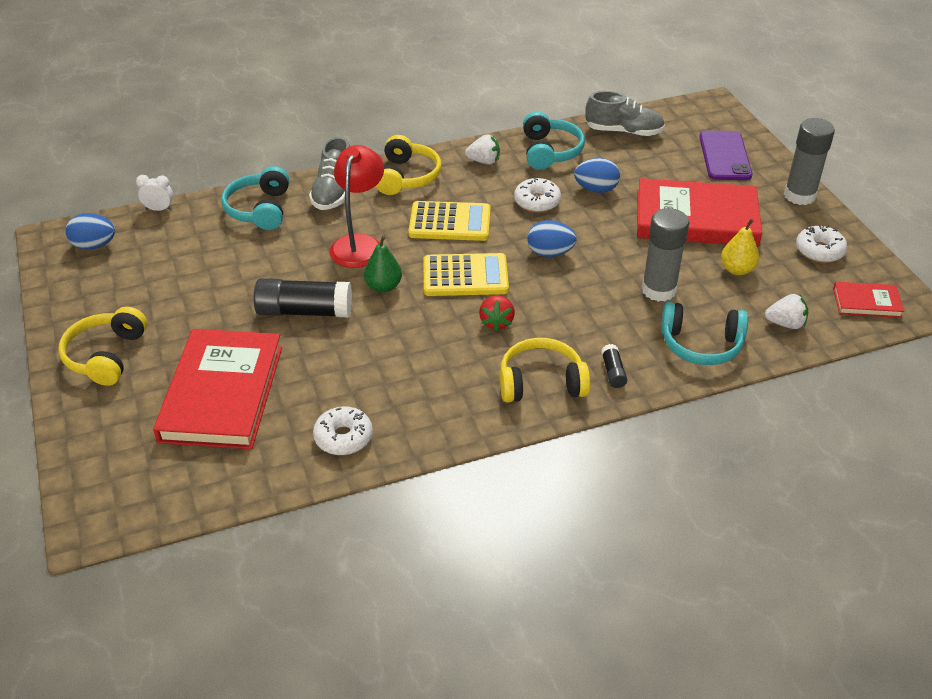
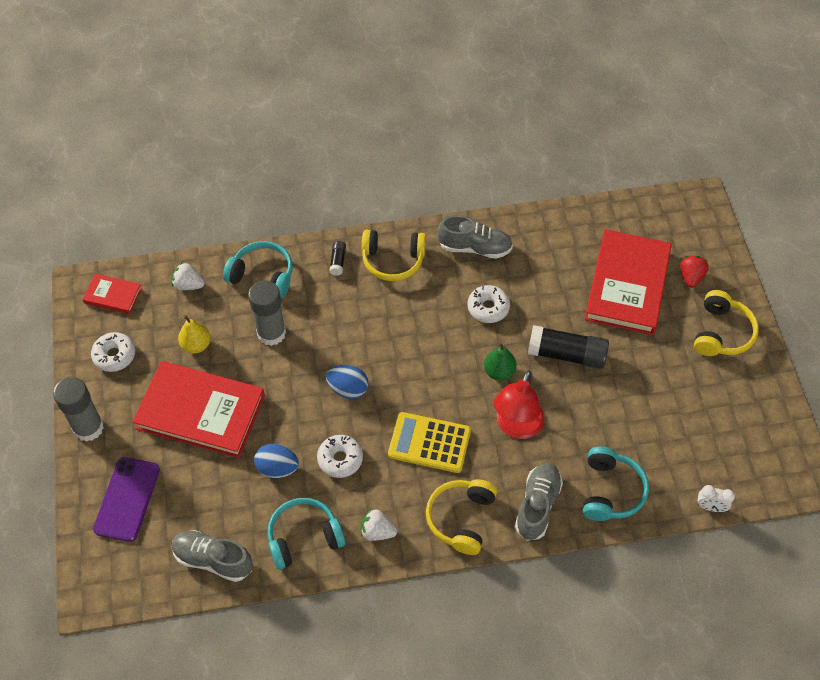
camera: 170 degrees left, 15 degrees up
blue egg [66,213,115,250] -> none
white donut [313,406,373,455] -> white donut moved to [468,285,510,323]
yellow calculator [423,253,509,296] -> none
red strawberry [479,295,515,331] -> red strawberry moved to [680,256,709,288]
turquoise headphones [523,112,585,170] -> turquoise headphones turned 60 degrees clockwise [267,498,346,570]
none -> grey shoe [437,215,513,259]

